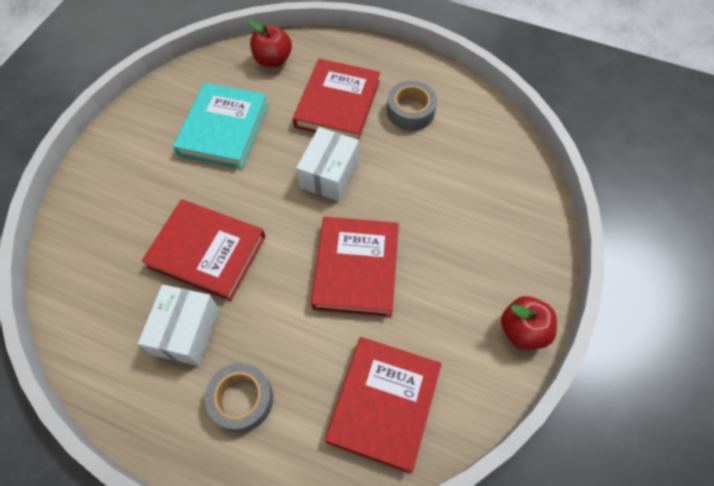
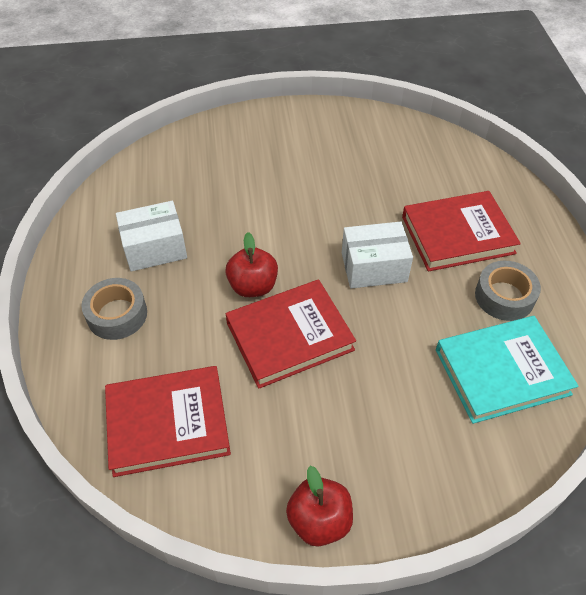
camera: 60 degrees right, 10 degrees down
red book [142,199,265,301] -> none
turquoise book [173,83,268,169] -> turquoise book moved to [436,316,579,424]
red apple [248,20,292,67] -> red apple moved to [225,232,278,297]

